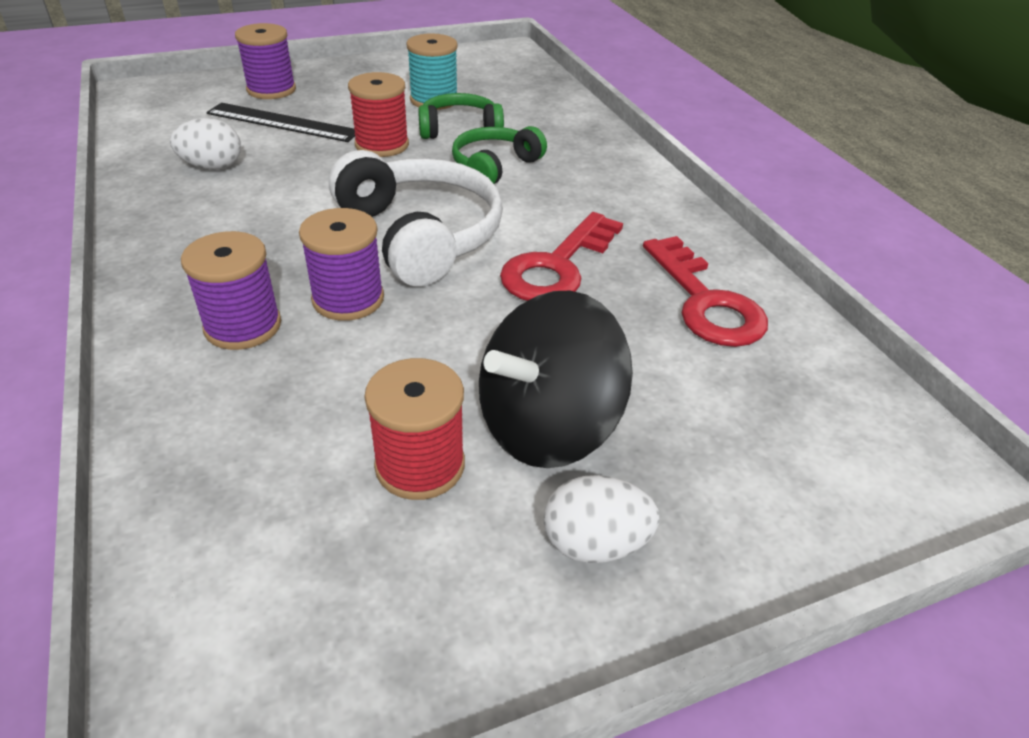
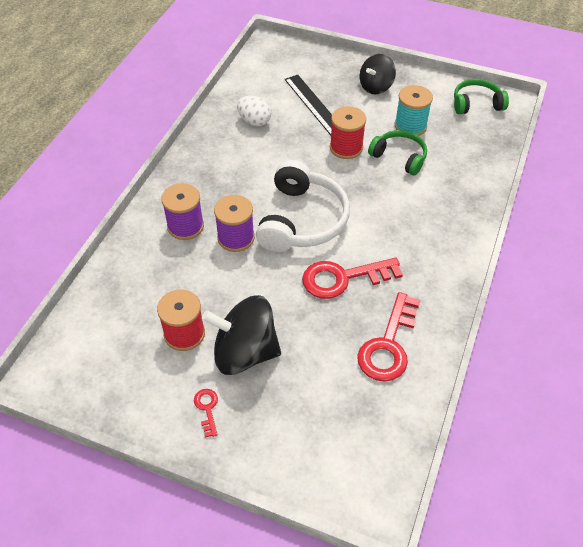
camera: 45 degrees right, 10 degrees up
purple spool [235,23,296,99] -> none
green headphones [452,126,547,184] -> green headphones moved to [454,79,509,114]
white egg [543,475,660,563] -> red key [194,389,218,438]
none -> black spinning top [360,54,396,95]

